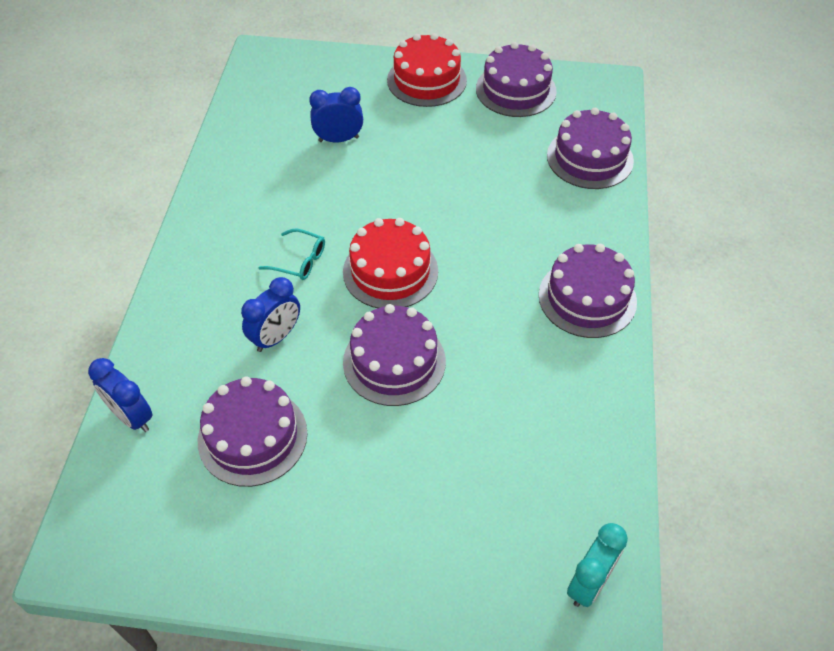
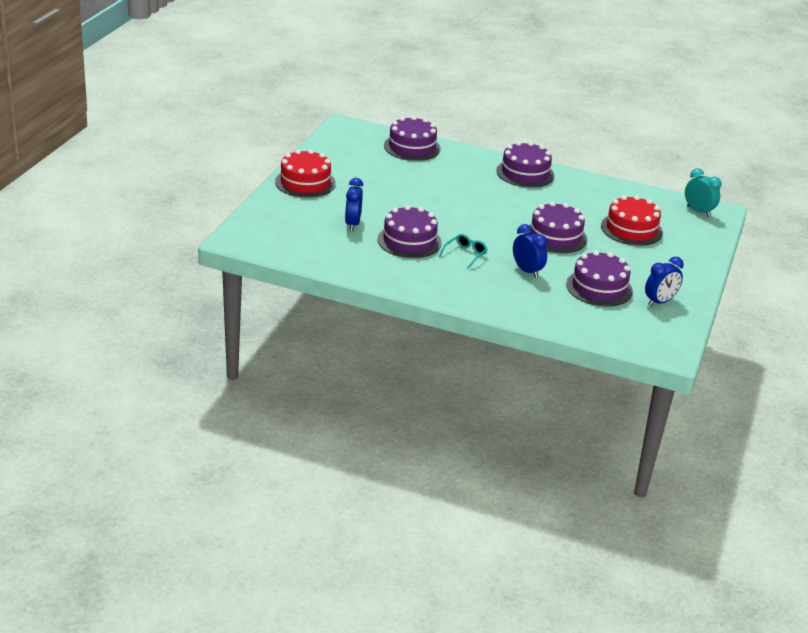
camera: 80 degrees left, 20 degrees down
blue clock [88,358,153,432] -> blue clock moved to [645,257,684,306]
red cake [343,218,438,308] -> red cake moved to [601,195,663,246]
purple cake [476,42,557,117] -> purple cake moved to [377,205,442,258]

